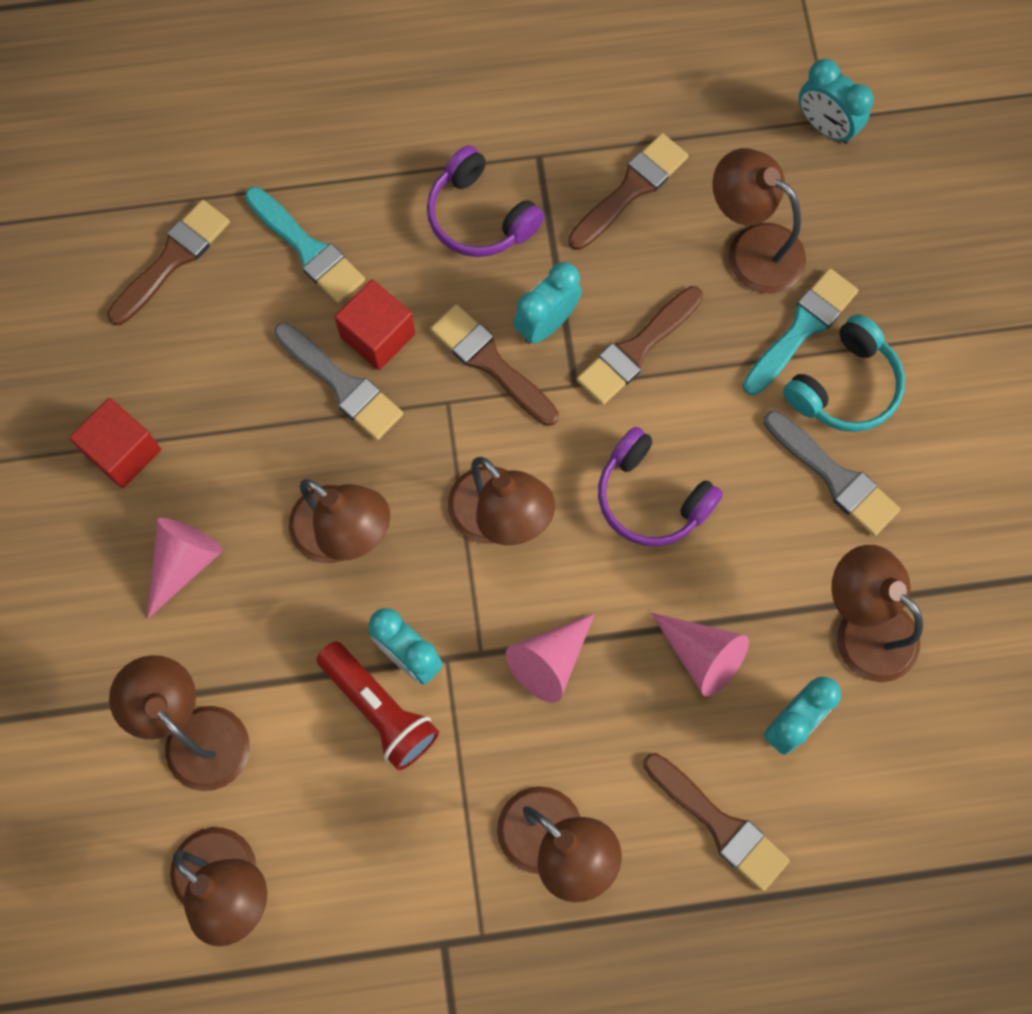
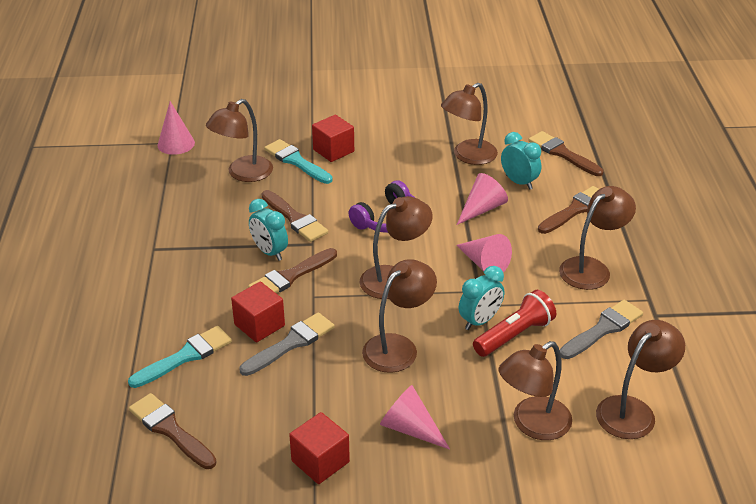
camera: 85 degrees left, 35 degrees down
purple headphones [427,145,544,257] -> none
brown brush [568,133,688,250] -> brown brush moved to [528,131,604,176]
grey brush [764,410,900,536] -> grey brush moved to [560,300,643,359]
turquoise headphones [783,314,905,432] -> red cube [312,115,354,162]
turquoise clock [799,59,874,144] -> pink cone [157,101,195,155]

